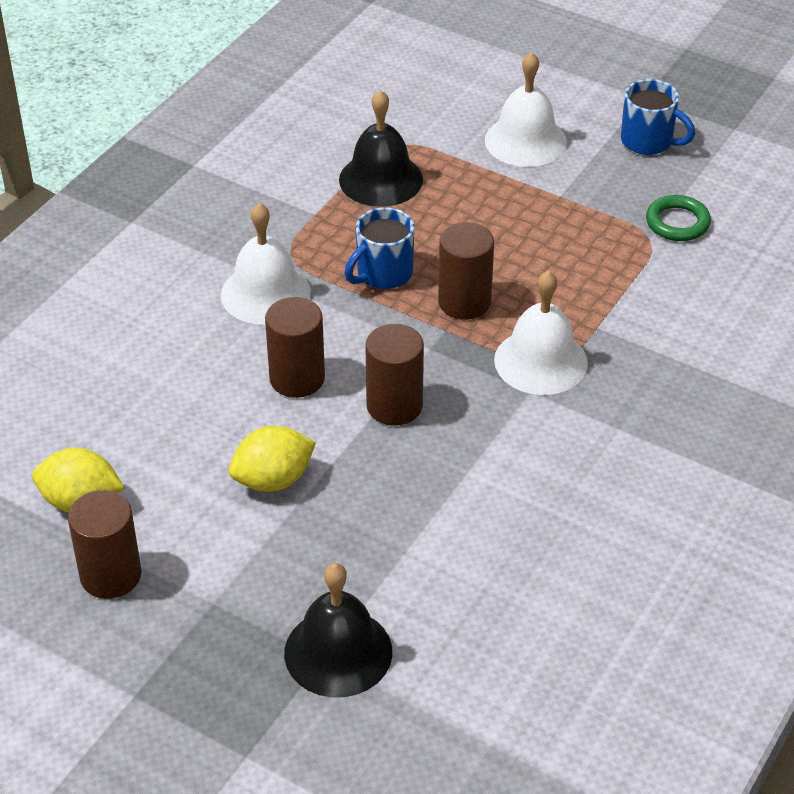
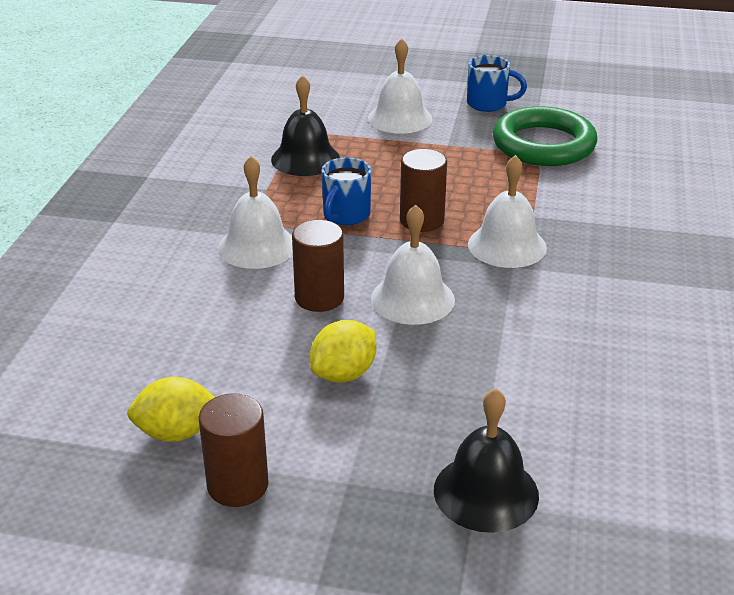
camera: 20 degrees left, 10 degrees down
brown cylinder [365,324,424,426] -> white bell [371,205,455,325]
green ring [646,195,711,241] -> green ring [493,106,597,166], size x2.05

